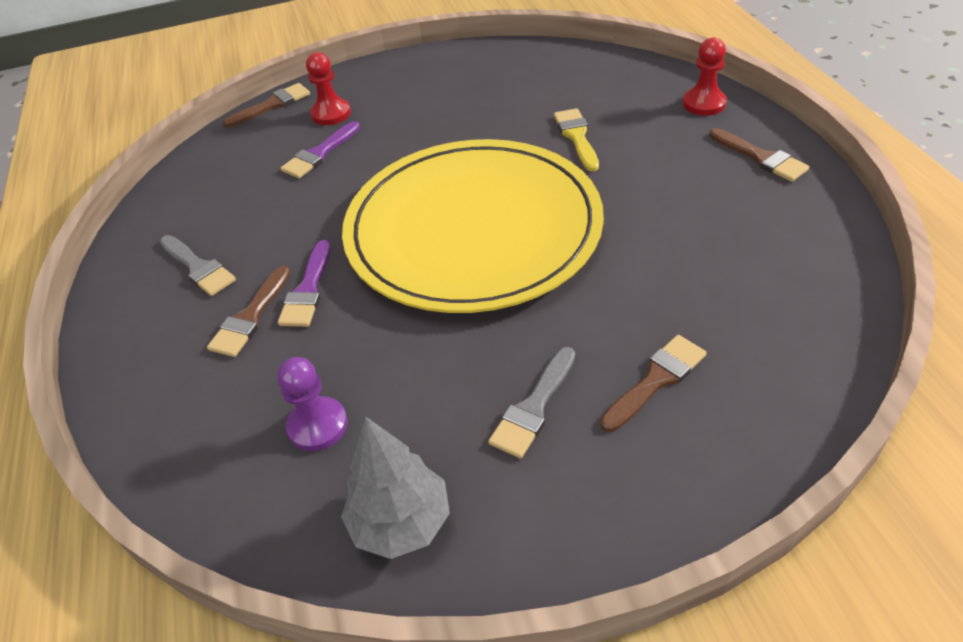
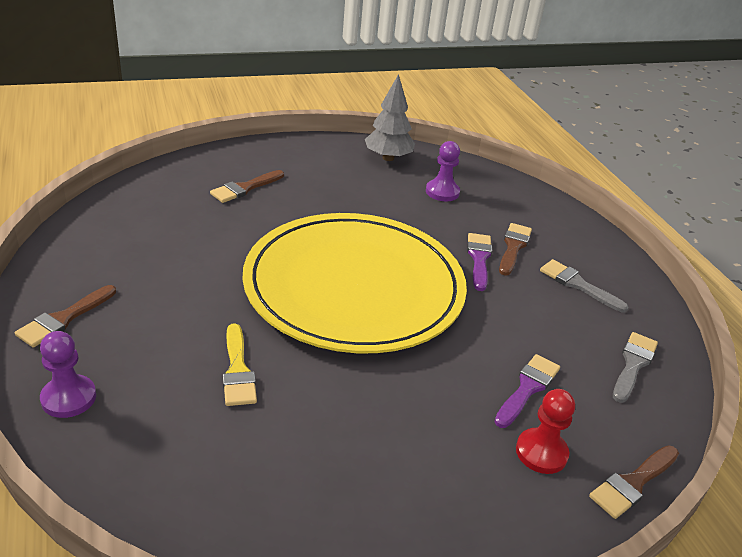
camera: 170 degrees right, 10 degrees down
grey brush [488,347,575,458] -> grey brush moved to [613,332,658,403]
red pawn [683,38,727,116] -> purple pawn [40,331,96,418]
brown brush [709,128,809,182] -> brown brush turned 105 degrees counterclockwise [15,285,116,348]

